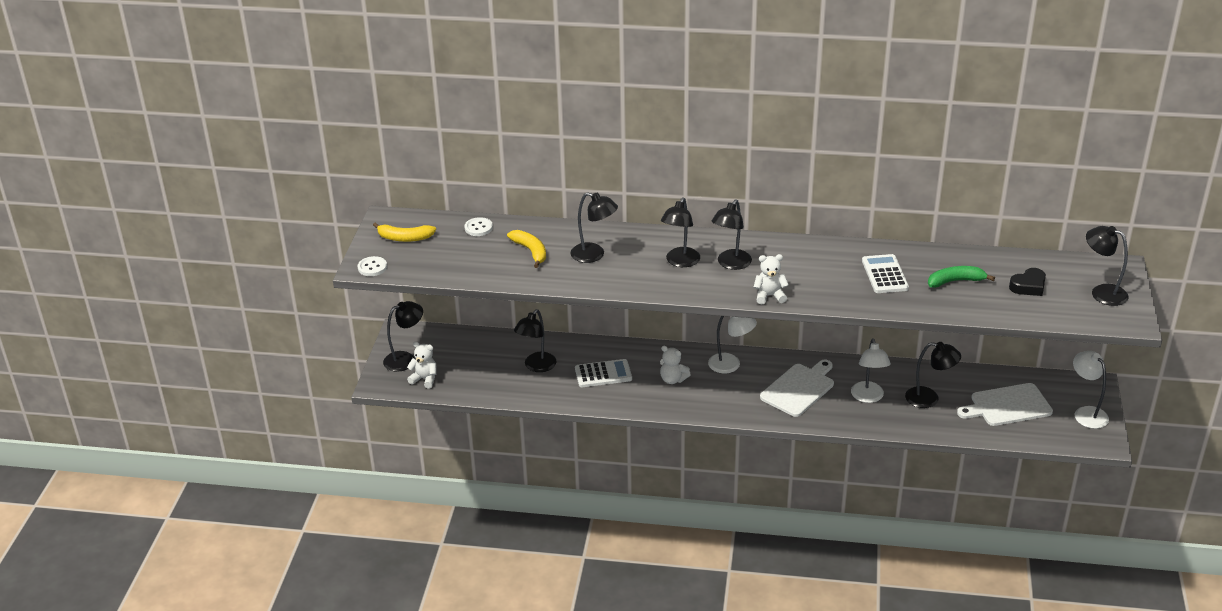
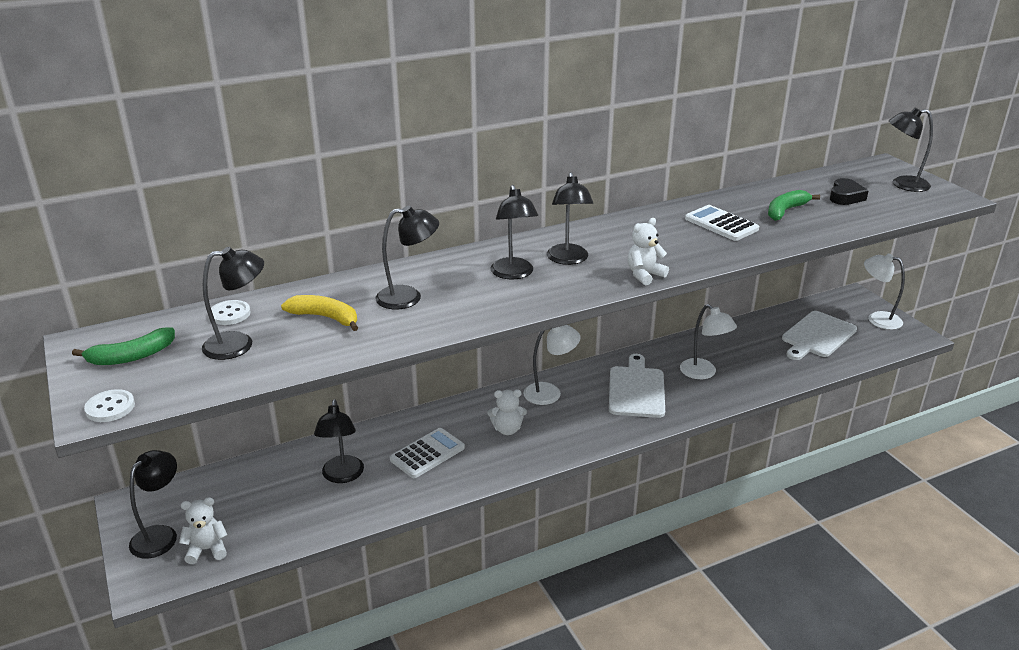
camera: 35 degrees left, 5 degrees down
yellow banana [373,222,436,242] -> green banana [72,328,175,365]
black lamp [905,342,961,408] -> black lamp moved to [202,247,264,360]

